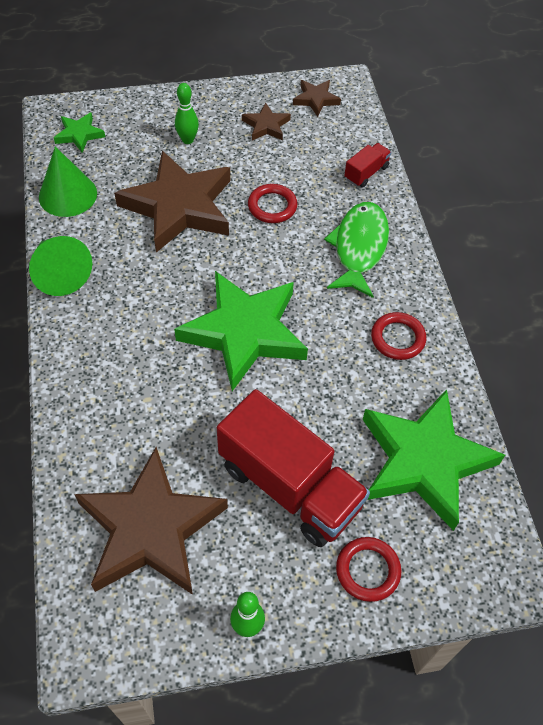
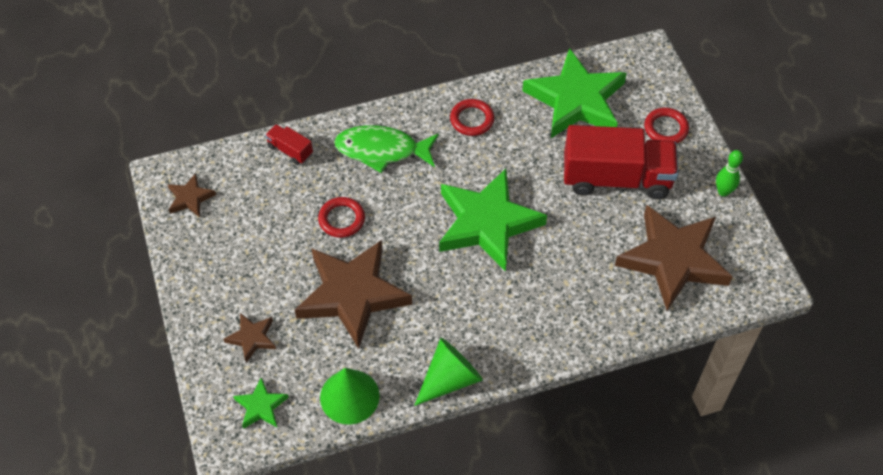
camera: 95 degrees left, 0 degrees up
green bowling pin [175,83,199,144] -> none
red truck [217,389,370,547] -> red truck turned 60 degrees clockwise [564,125,678,199]
brown star [242,102,291,141] -> brown star moved to [224,313,276,363]

